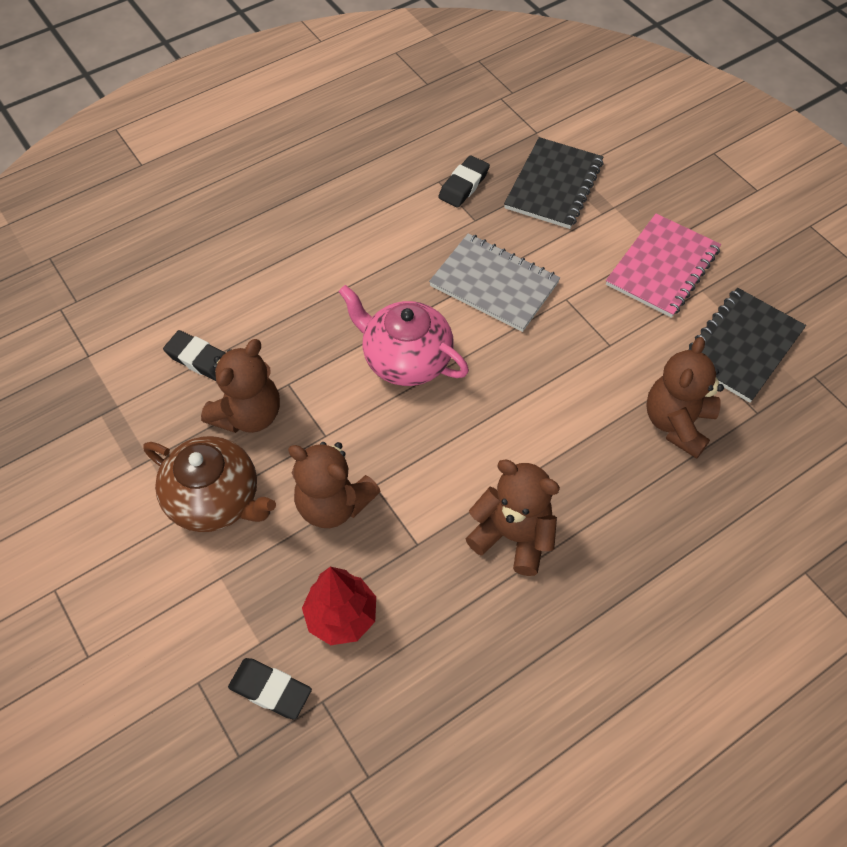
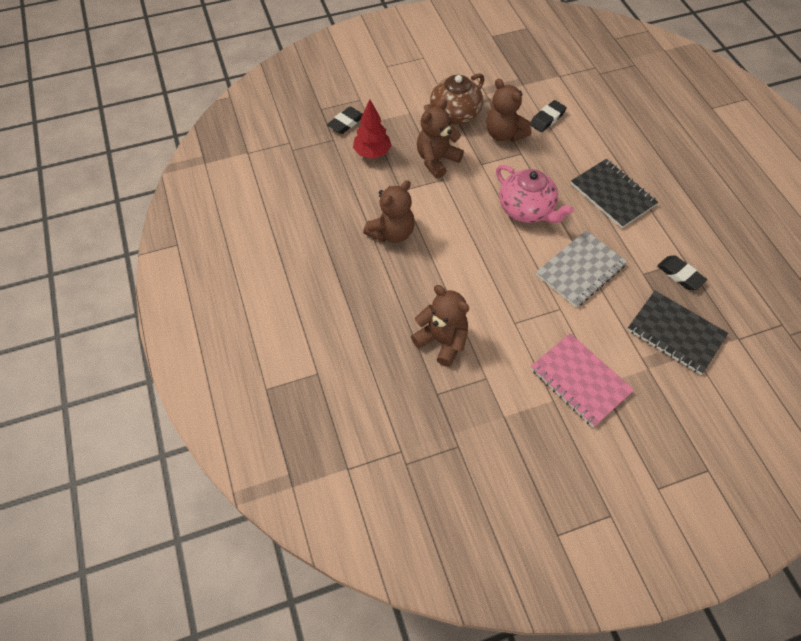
camera: 105 degrees right, 0 degrees up
pink teapot [339,285,469,386] -> pink teapot turned 90 degrees clockwise [496,165,574,223]
black notebook [688,288,806,403] -> black notebook moved to [571,159,658,228]

